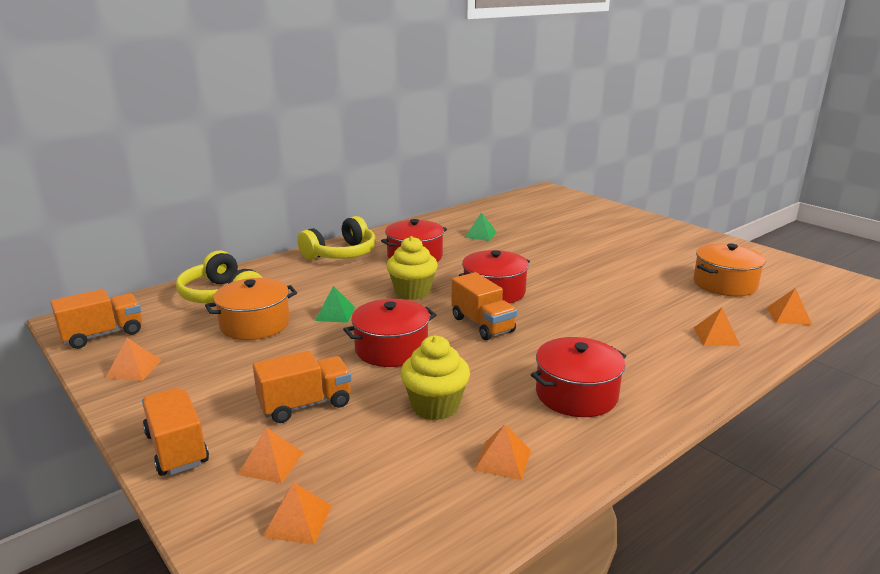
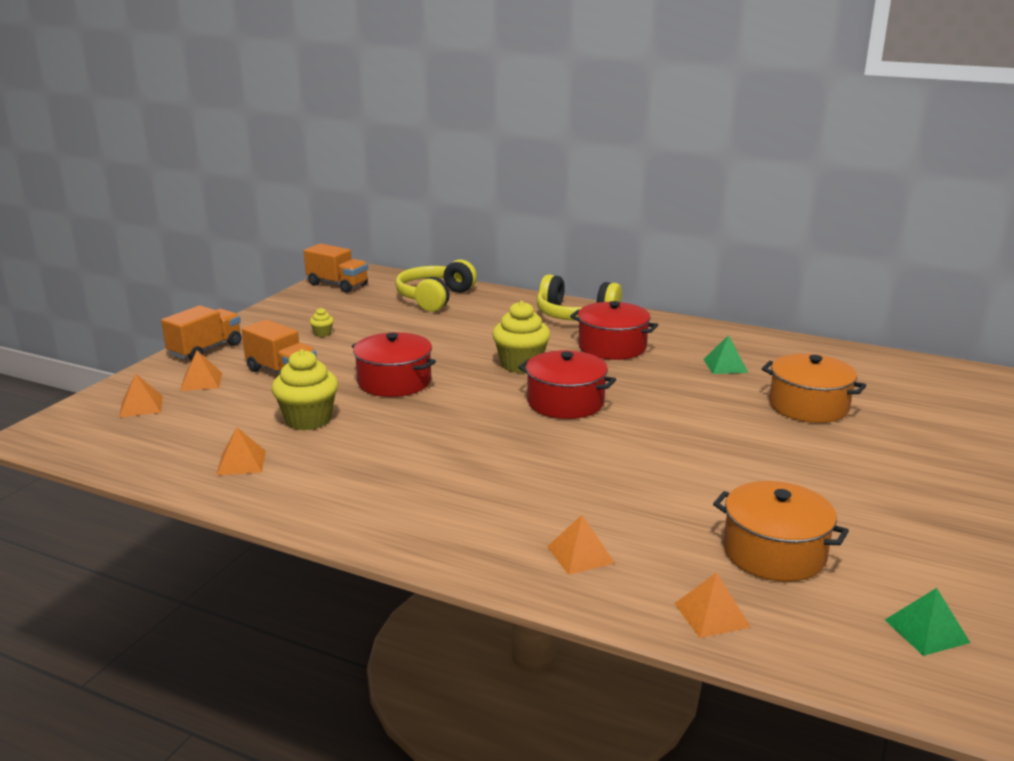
camera: 65 degrees right, 0 degrees up
orange pyramid [106,338,162,381] -> none
orange pot [205,278,297,340] -> orange pot moved to [762,353,866,423]
green pyramid [315,286,355,323] -> green pyramid moved to [885,588,970,656]
orange truck [451,272,517,340] -> none
red pot [531,337,626,417] -> none
none -> yellow cupcake [310,308,334,337]

